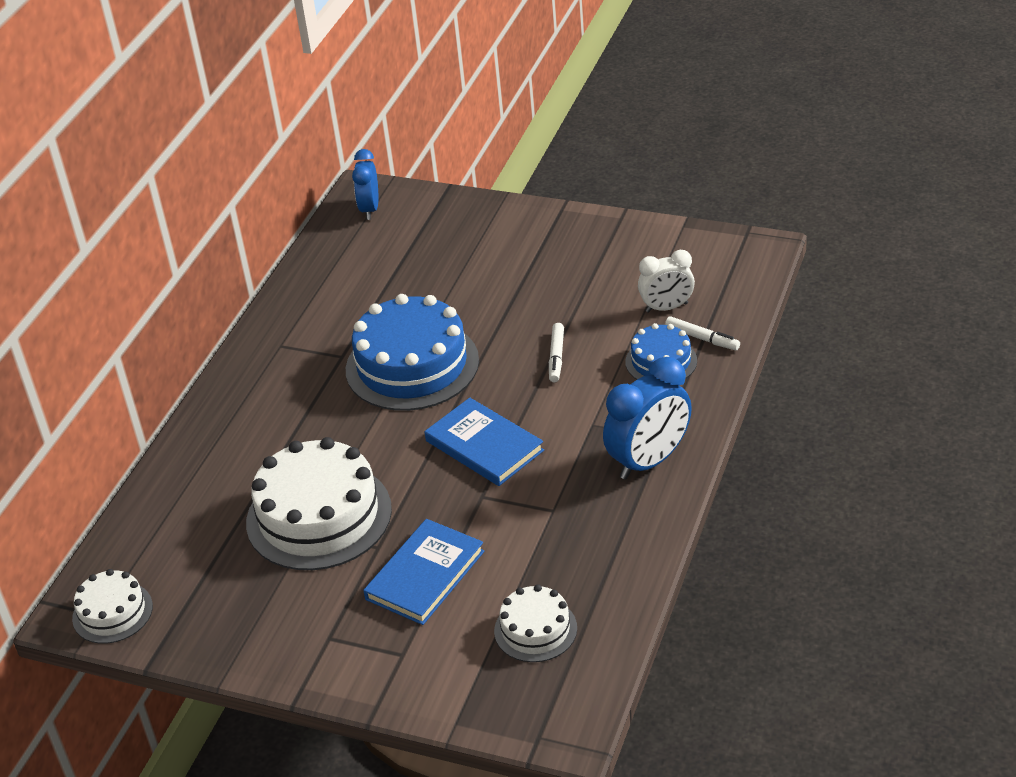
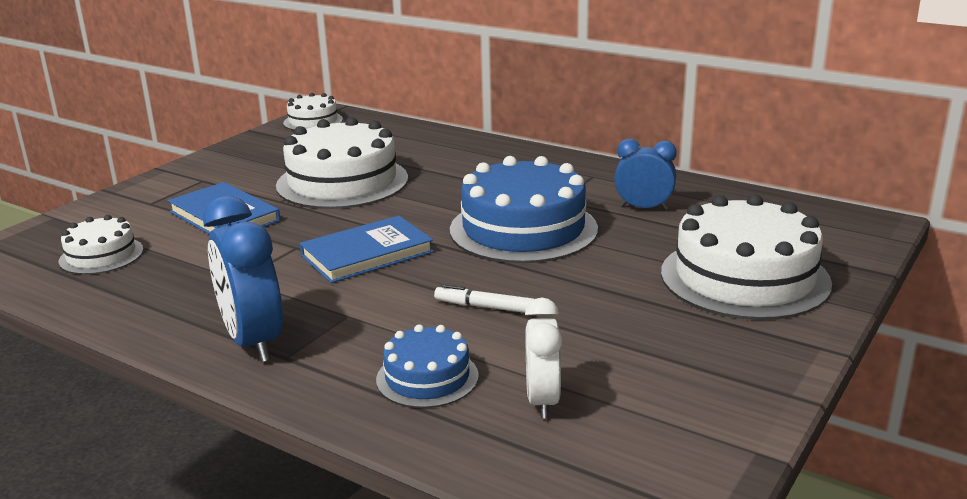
camera: 100 degrees right, 15 degrees down
blue clock [352,149,378,220] -> blue clock moved to [614,139,677,210]
white marker [665,316,740,350] -> none
none -> white cake [661,194,832,320]

